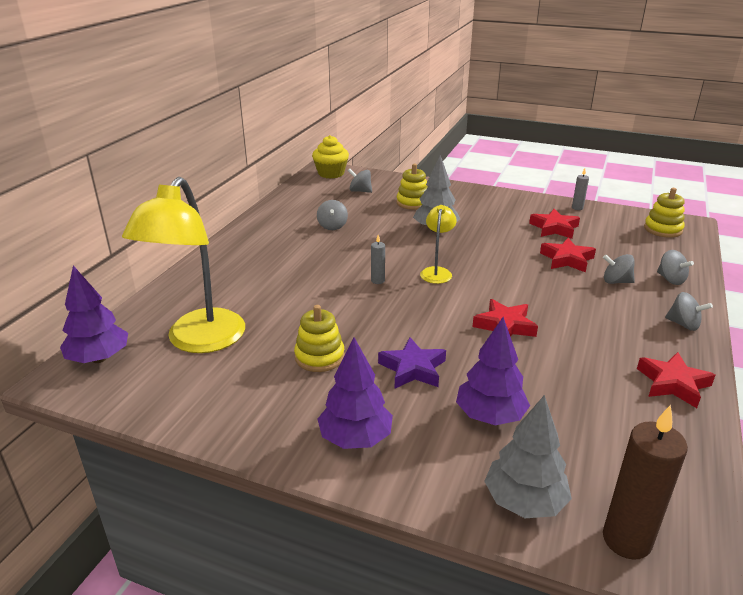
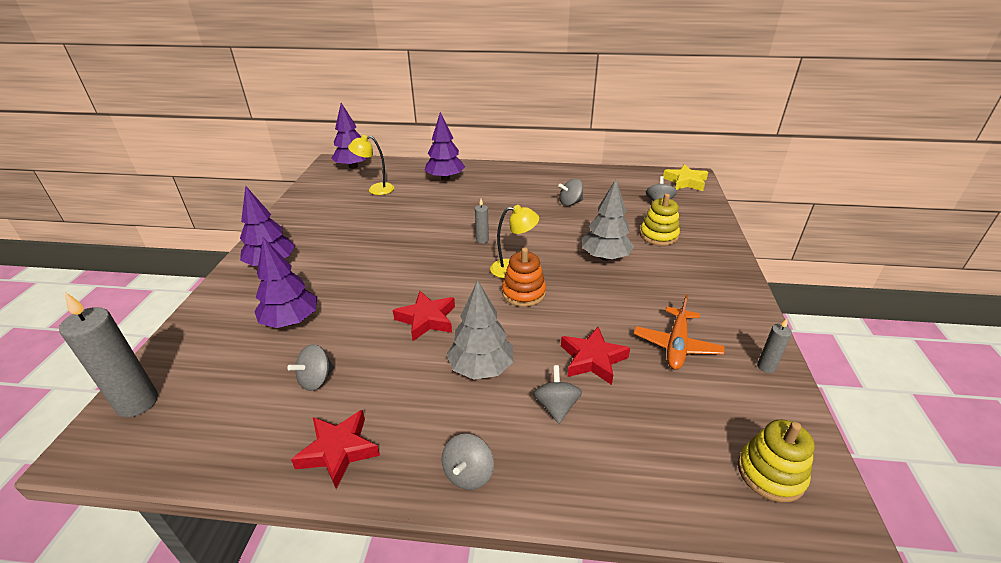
camera: 75 degrees right, 5 degrees up
yellow lamp [122,177,245,353] -> yellow lamp [348,135,394,195], size x0.49
yellow stacking toy [294,305,345,372] -> none
yellow cupcake [312,135,349,179] -> yellow star [663,164,708,191]
purple star [378,337,446,388] -> none
grey tree [484,395,572,518] -> grey tree moved to [446,280,513,380]
red star [529,209,580,239] -> orange plane [634,295,725,370]
brown candle [603,405,688,560] -> grey candle [59,292,158,417]
grey spinning top [657,250,694,285] -> grey spinning top moved to [287,344,334,391]
none -> purple tree [425,112,465,181]
none -> orange stacking toy [502,247,546,307]

